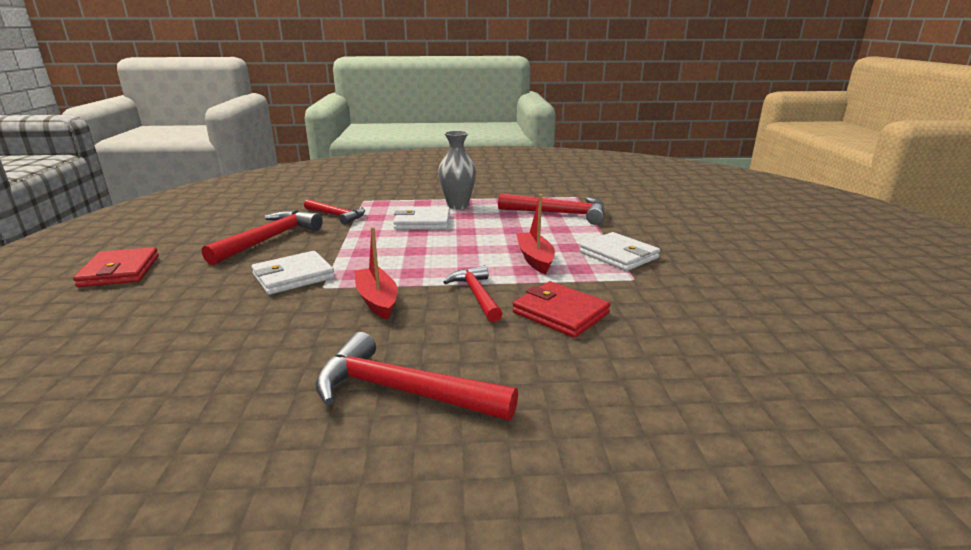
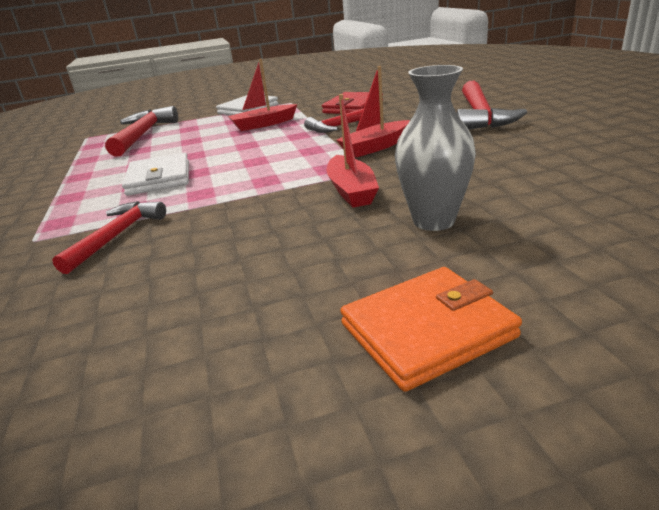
camera: 100 degrees left, 5 degrees up
red wallet [73,247,159,287] -> orange wallet [340,267,522,392]
red hammer [202,210,322,265] -> none
white wallet [251,251,335,295] -> red boat [326,94,379,208]
grey vase [438,131,476,209] -> grey vase moved to [395,65,476,231]

